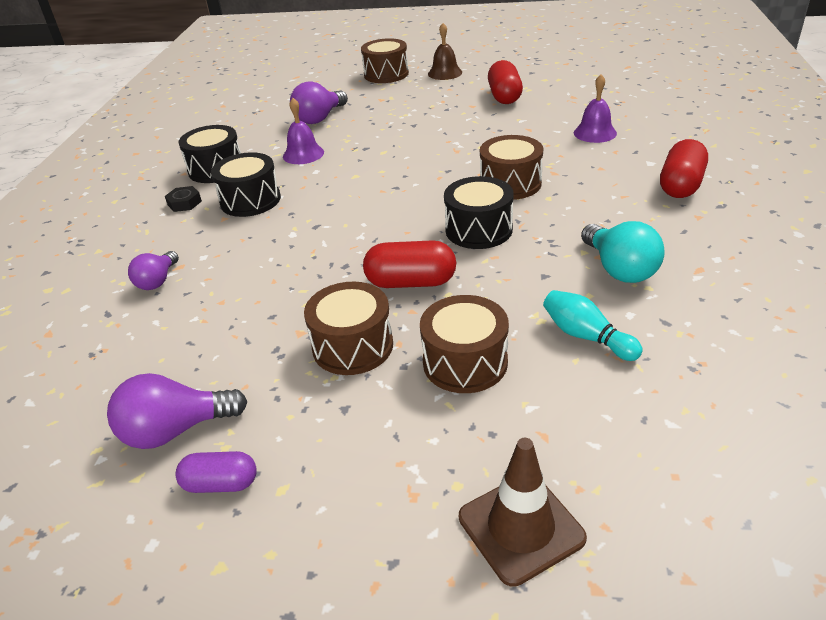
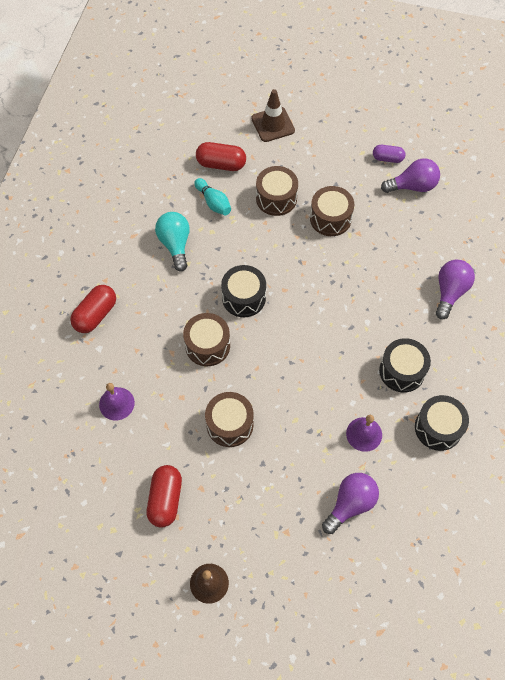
camera: 175 degrees left, 25 degrees up
purple light bulb [128,251,179,290] -> purple light bulb [436,260,475,319], size x1.55
black nut [165,186,202,212] -> none
brown drum [361,38,409,83] -> brown drum moved to [205,392,254,447]
red capsule [363,240,456,288] -> red capsule moved to [196,142,246,171]

